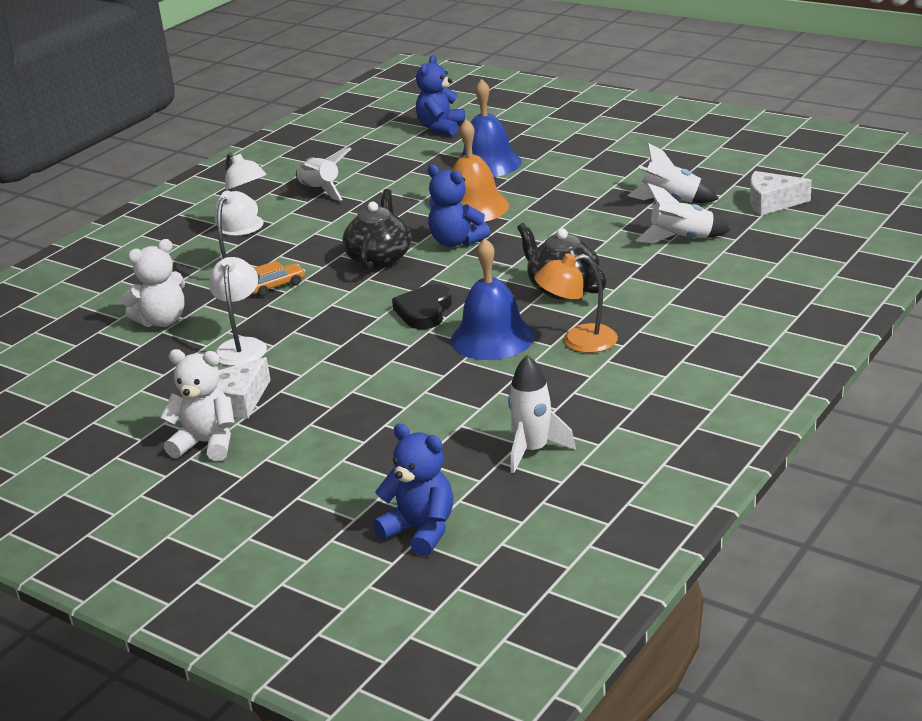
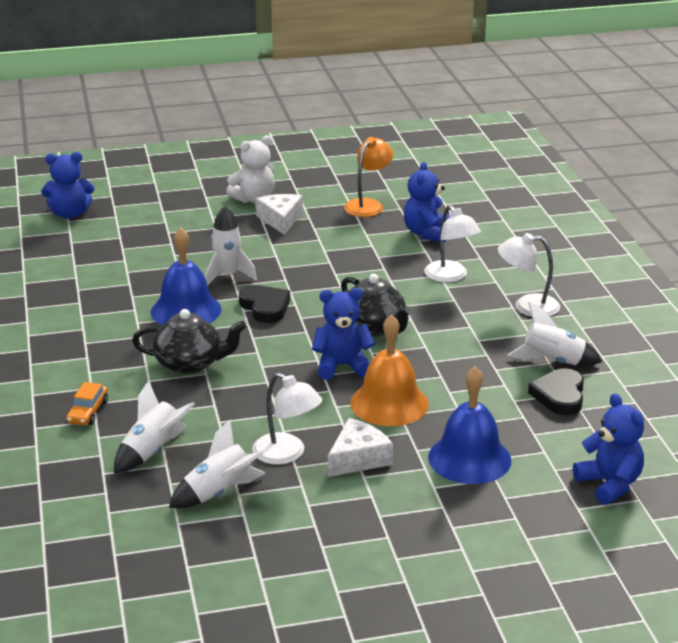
camera: 130 degrees right, 0 degrees up
white teddy bear [121,239,185,327] -> blue teddy bear [404,162,450,243]
white lamp [209,257,267,366] -> white lamp moved to [252,373,322,465]
orange car [252,261,305,296] -> orange car moved to [66,382,108,426]
white rocket [508,355,576,473] -> white rocket moved to [205,205,257,286]
orange lamp [534,253,618,353] -> orange lamp moved to [344,137,393,217]
white cheese [750,171,812,216] -> white cheese moved to [328,418,393,477]
none -> black heart [528,368,584,415]

